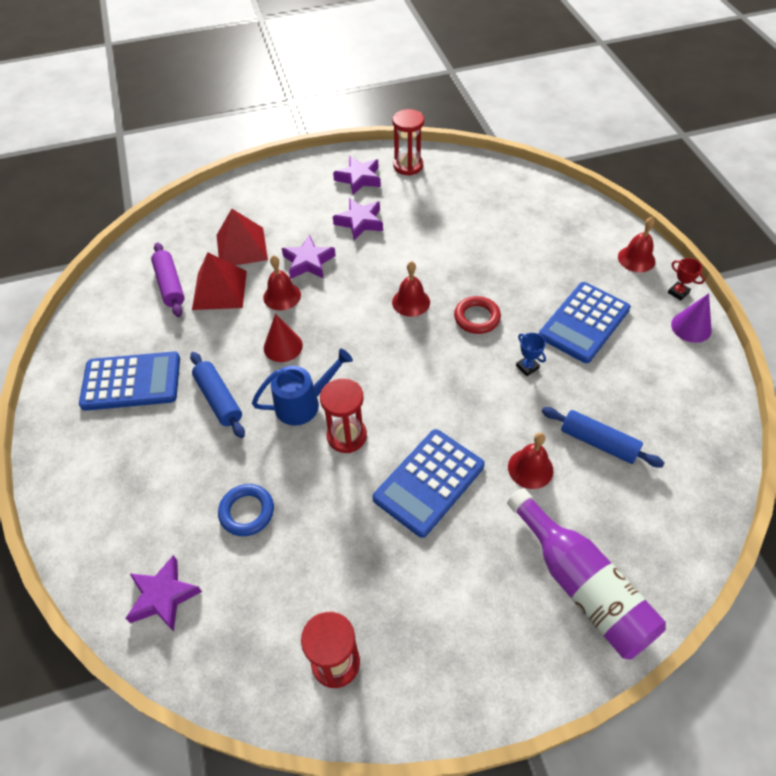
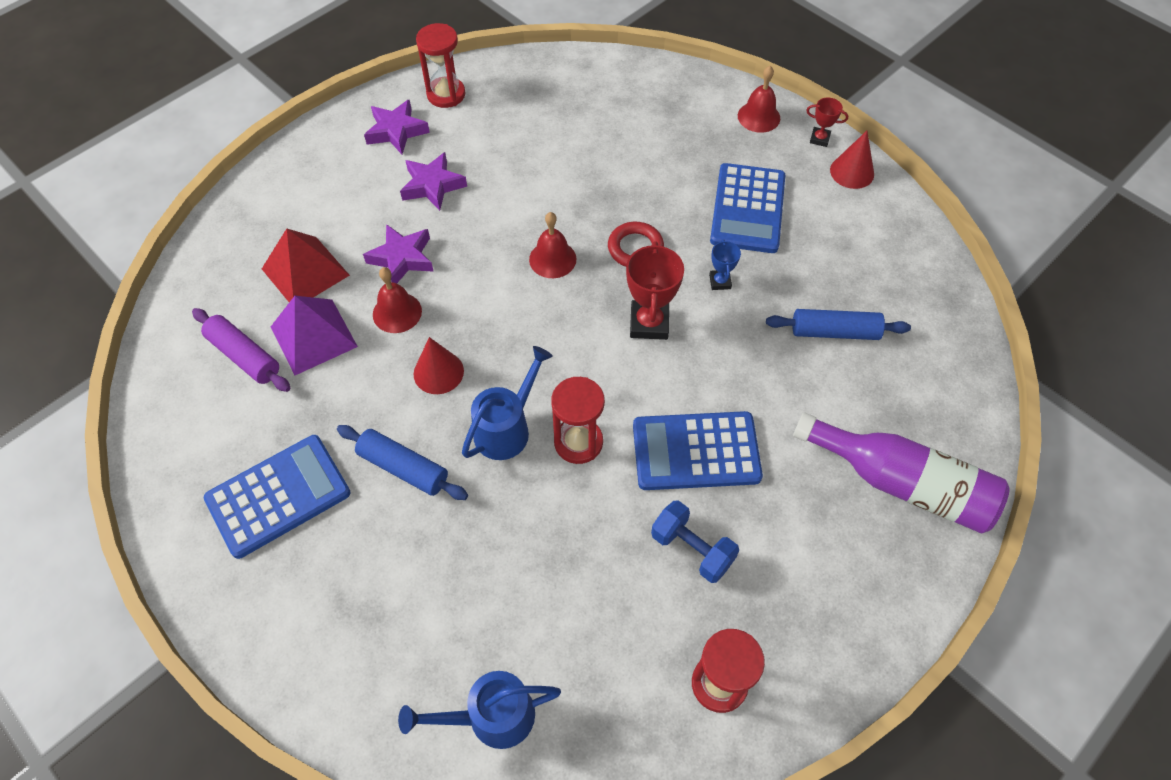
camera: 30 degrees left, 5 degrees up
purple star [125,555,202,632] -> blue watering can [398,671,561,749]
red pyramid [192,252,247,310] -> purple pyramid [271,296,358,375]
blue ring [218,484,274,536] -> none
blue calculator [373,429,485,538] -> blue calculator turned 75 degrees clockwise [633,411,763,490]
red bell [508,433,553,489] -> none
blue trophy [516,333,546,376] -> blue trophy turned 60 degrees clockwise [709,239,741,290]
purple cone [671,293,712,343] -> red cone [830,131,874,189]
none -> red trophy [626,241,684,340]
none -> blue dumbbell [651,500,739,583]

